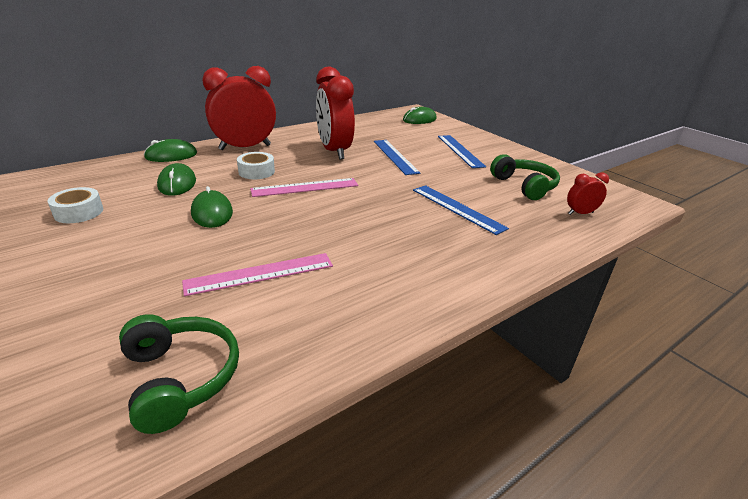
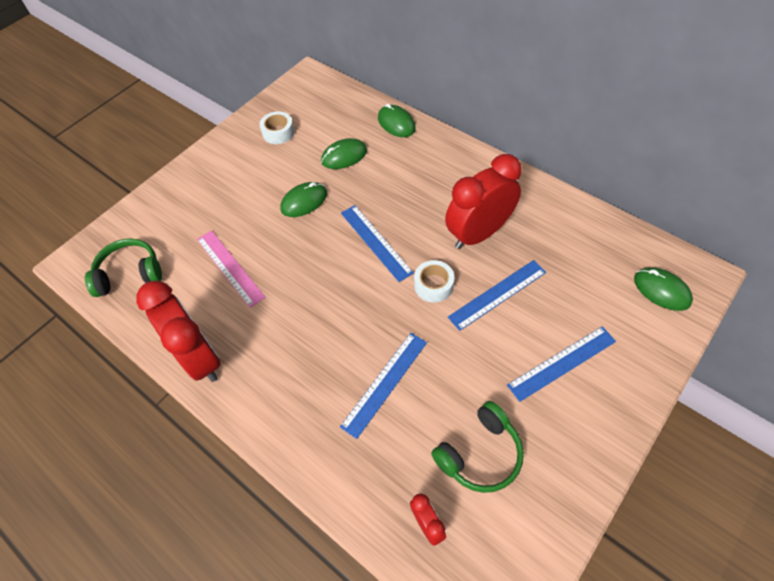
camera: 80 degrees right, 25 degrees up
green headphones [119,314,239,434] -> green headphones turned 150 degrees counterclockwise [85,238,162,297]
red clock [202,66,276,150] -> red clock moved to [136,281,221,382]
white tape [237,152,275,179] -> white tape moved to [414,260,454,303]
pink ruler [250,178,358,197] -> blue ruler [341,205,414,282]

